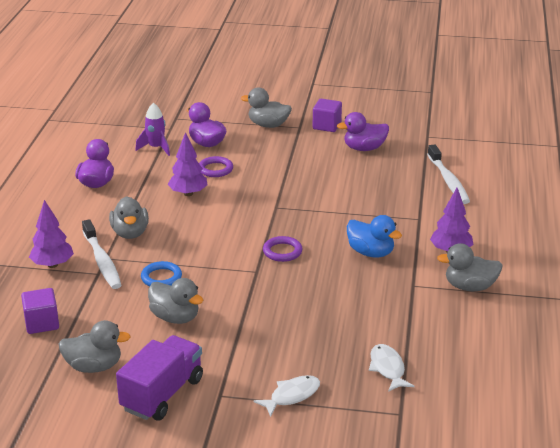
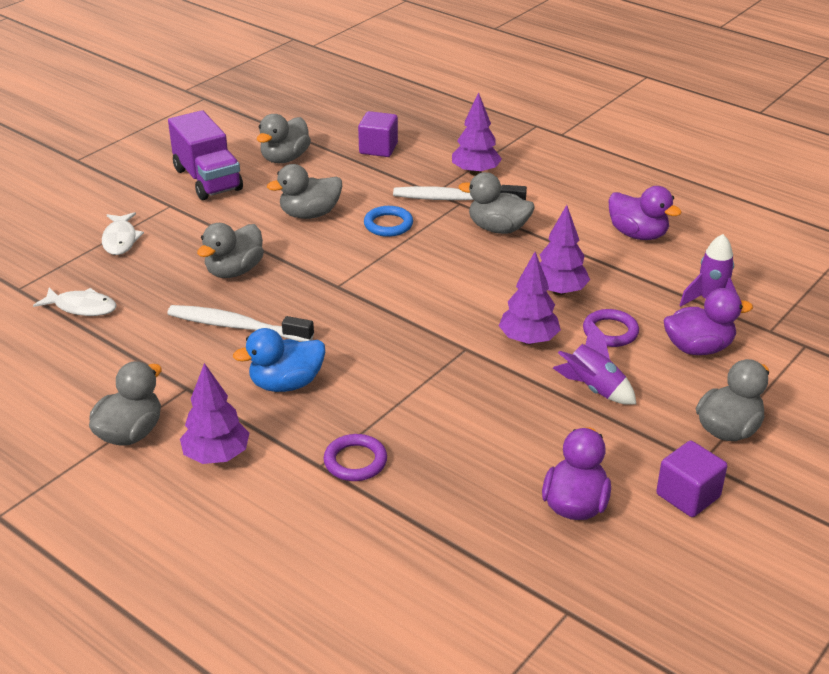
camera: 120 degrees right, 5 degrees up
purple ring [263,236,303,262] -> purple ring moved to [324,434,387,481]
white toothbrush [427,144,470,204] -> white toothbrush moved to [167,305,314,342]
none -> grey duck [197,223,264,278]
none -> purple tree [499,252,561,345]
none -> purple rocket [553,321,636,405]

